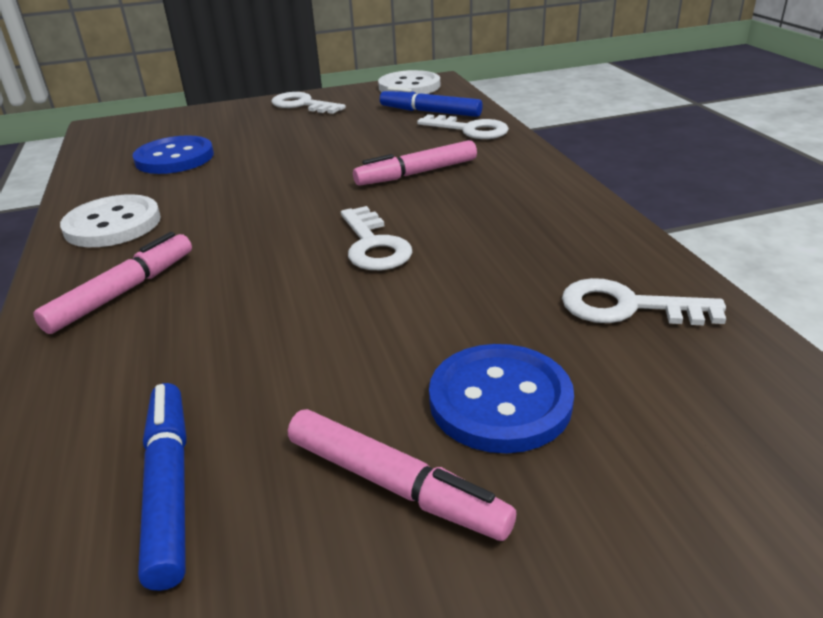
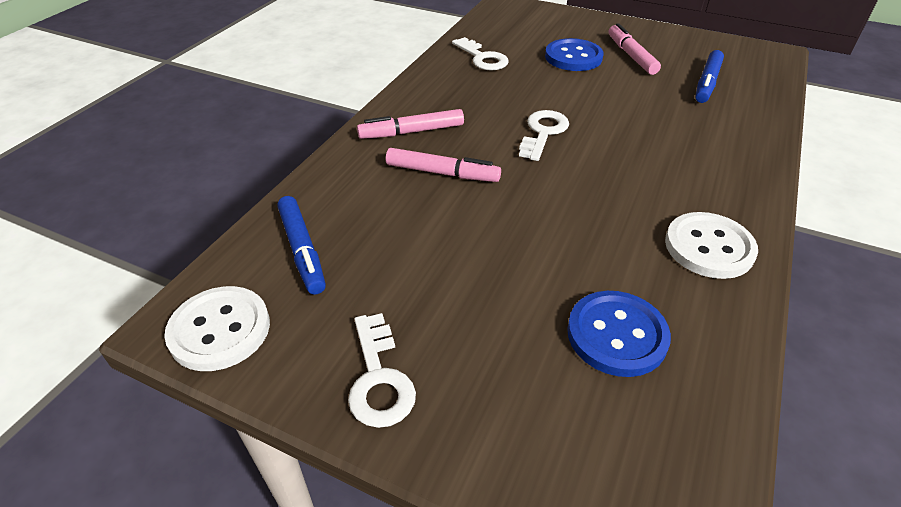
camera: 140 degrees left, 10 degrees up
pink marker [33,232,192,334] -> pink marker moved to [357,109,464,139]
white key [417,114,509,139] -> none

